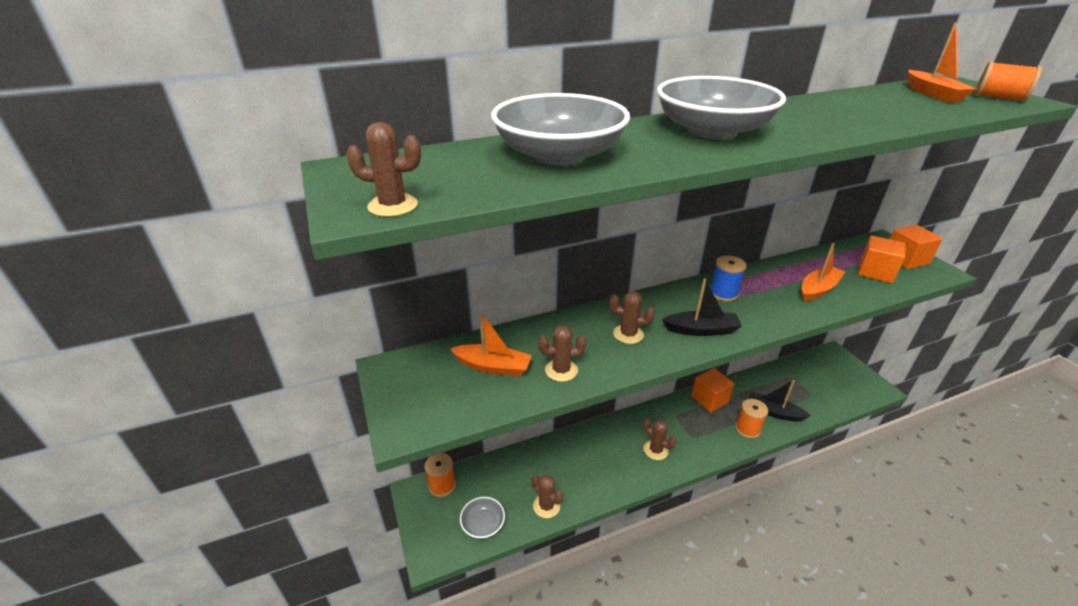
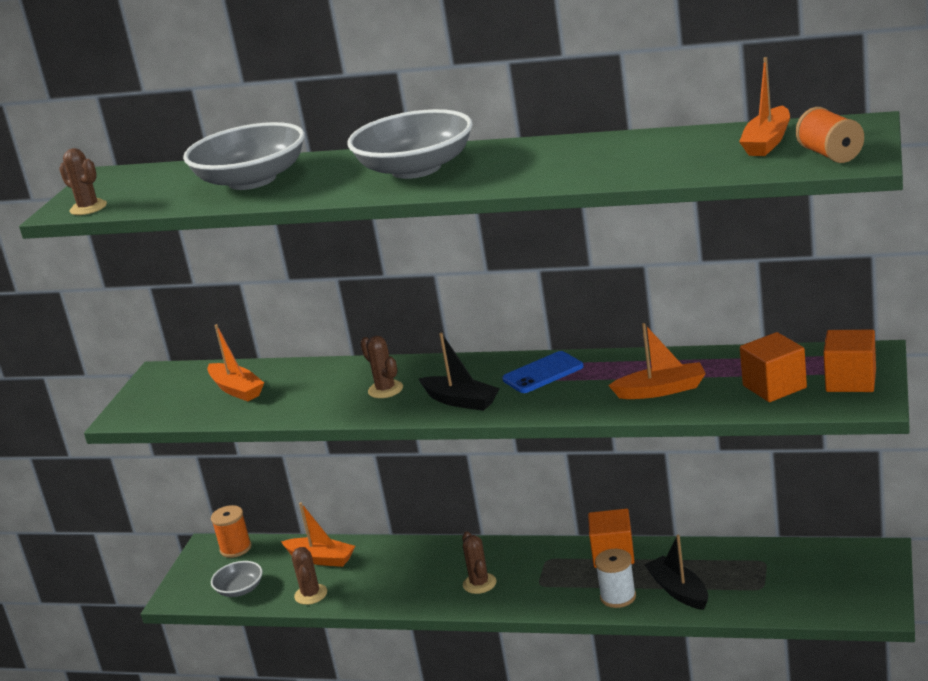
camera: 40 degrees right, 10 degrees down
brown cactus [538,325,587,382] -> none
blue spool [710,256,747,302] -> blue phone [502,351,584,393]
orange spool [735,399,768,439] -> white spool [595,549,636,608]
none -> orange boat [281,502,355,567]

